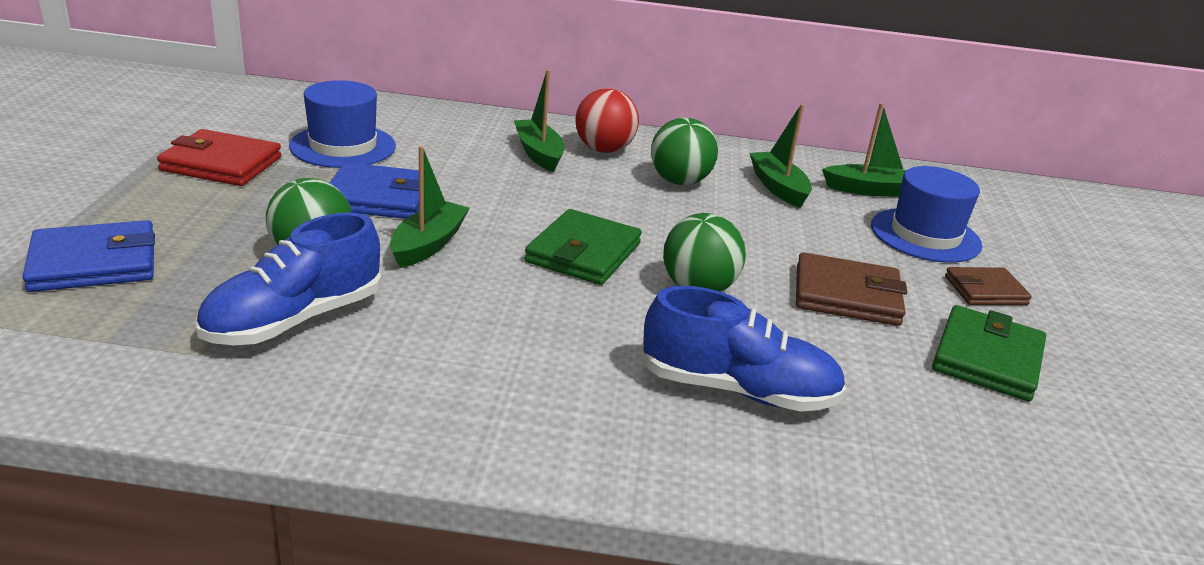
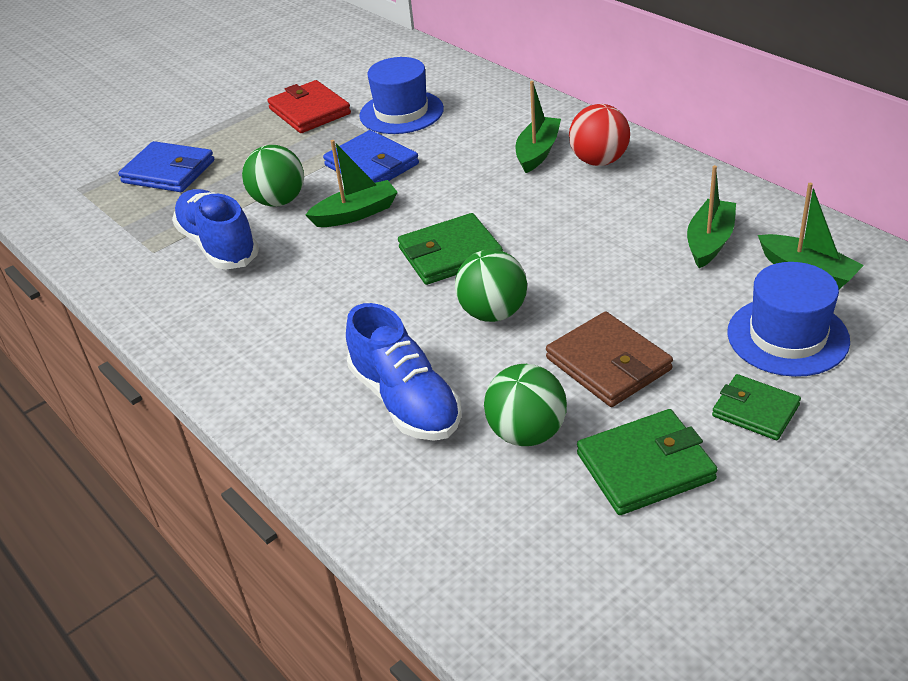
camera: 50 degrees right, 10 degrees up
blue shoe [196,212,381,345] -> blue shoe turned 60 degrees clockwise [172,189,259,270]
green ball [651,118,718,185] -> green ball moved to [484,364,567,446]
brown wallet [945,267,1032,305] -> green wallet [712,374,801,440]

